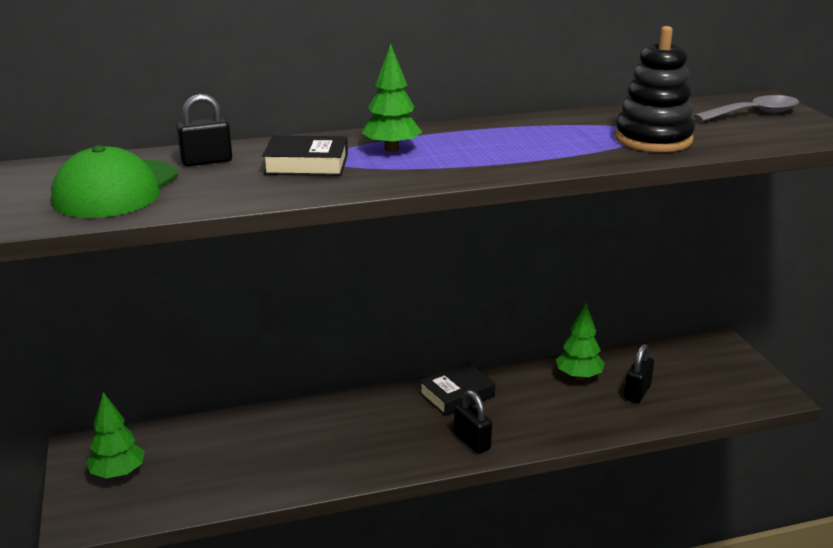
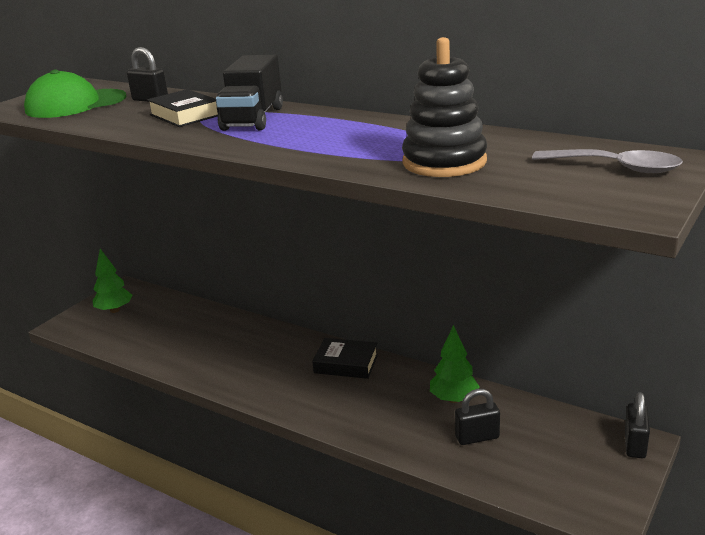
camera: 50 degrees right, 0 degrees up
green tree [361,44,422,152] -> black truck [216,55,283,131]
black padlock [454,390,492,454] -> black padlock moved to [625,392,650,458]

